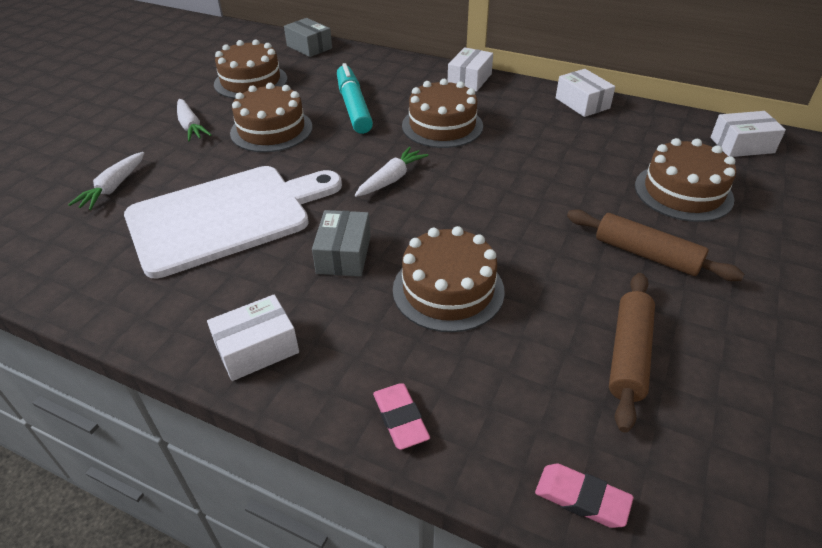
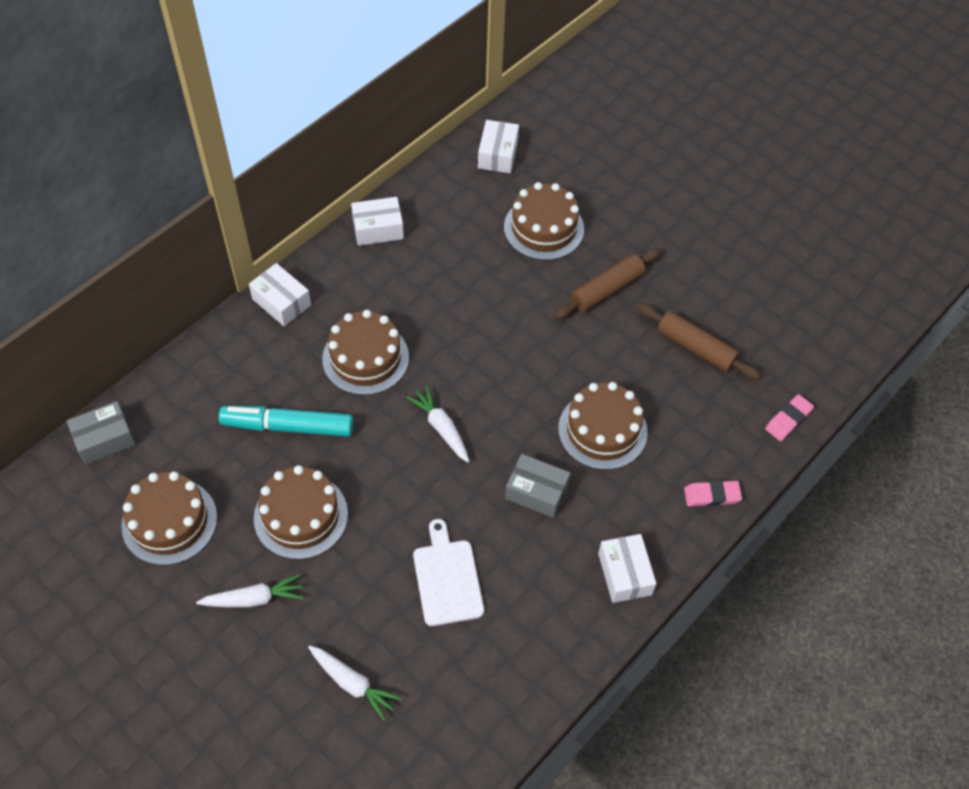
camera: 75 degrees left, 15 degrees up
white cutting board [124,166,342,279] -> white cutting board [413,519,484,626], size x0.53

